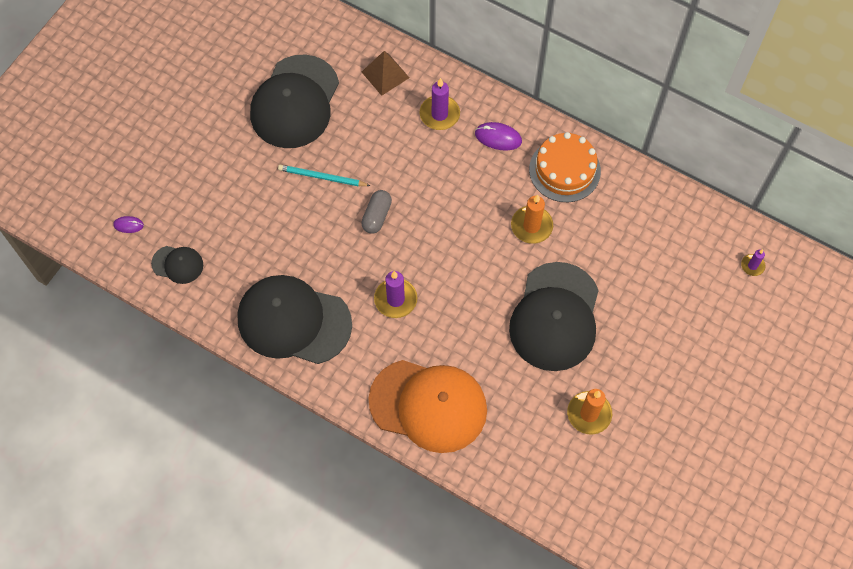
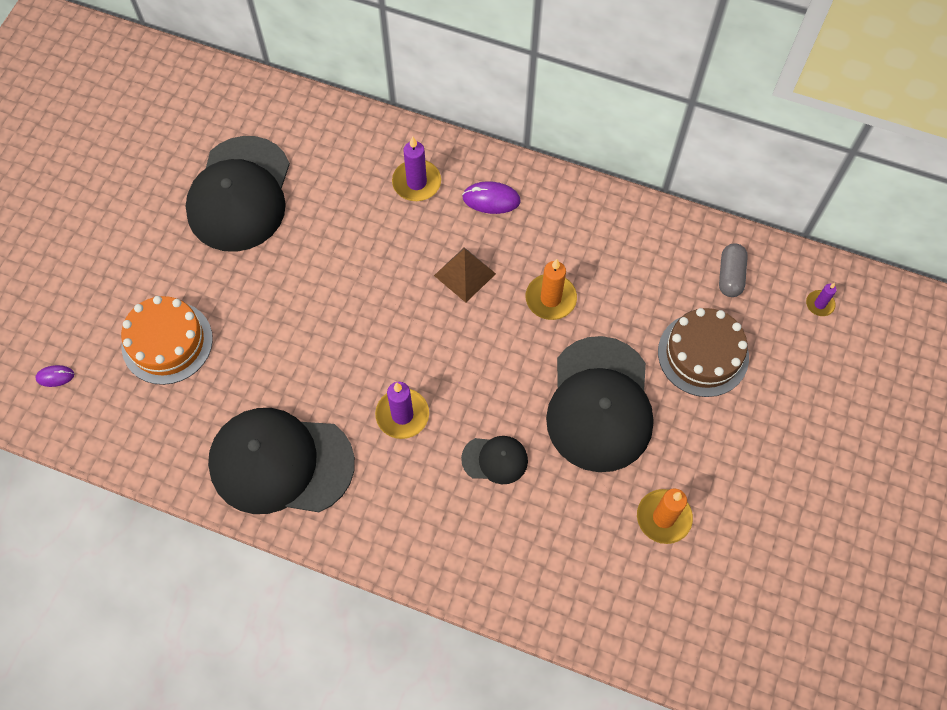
camera: 10 degrees left, 0 degrees up
black cap [151,246,203,284] -> black cap moved to [461,436,528,484]
turquoise pencil [278,165,371,187] -> none
grey capsule [361,190,392,234] -> grey capsule moved to [719,243,748,297]
brown pyramid [362,51,409,96] -> brown pyramid moved to [434,247,496,303]
orange cap [368,360,487,453] -> none
orange cake [529,132,601,202] -> orange cake moved to [121,296,213,385]
none -> brown cake [658,308,749,397]

